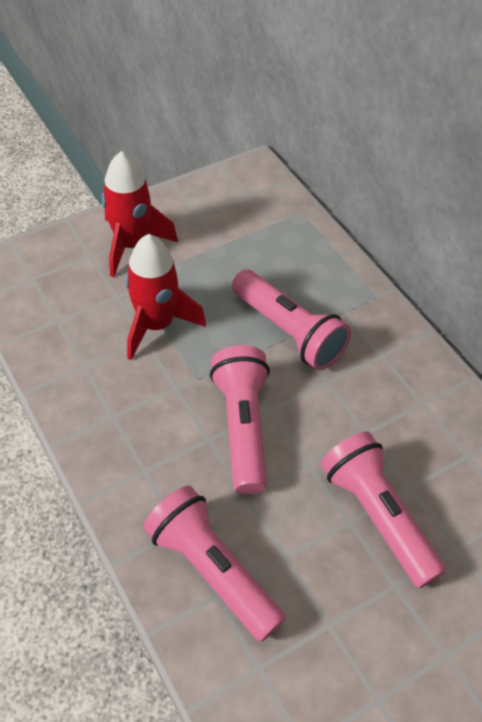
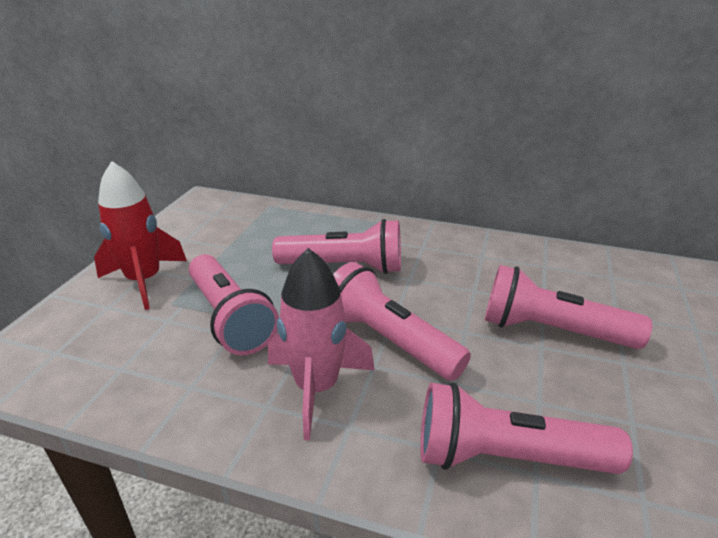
camera: 40 degrees left, 20 degrees down
red rocket [125,234,206,360] -> pink flashlight [189,254,279,356]
none -> pink rocket [268,248,375,441]

